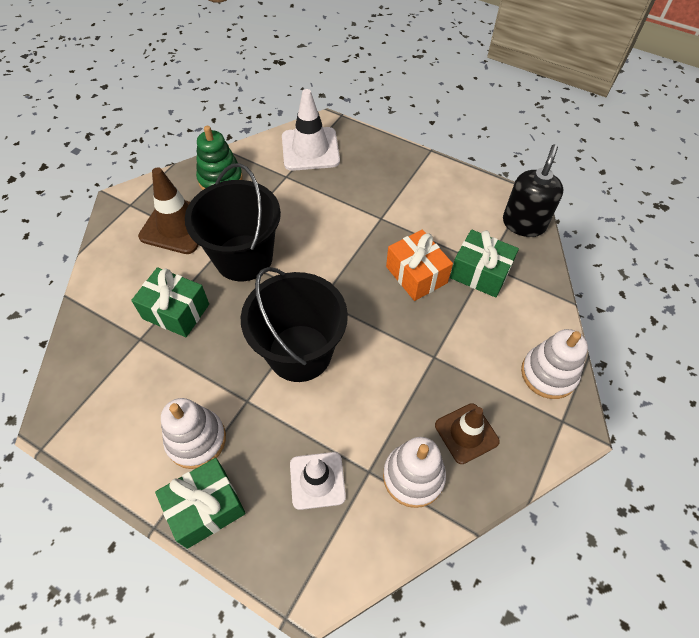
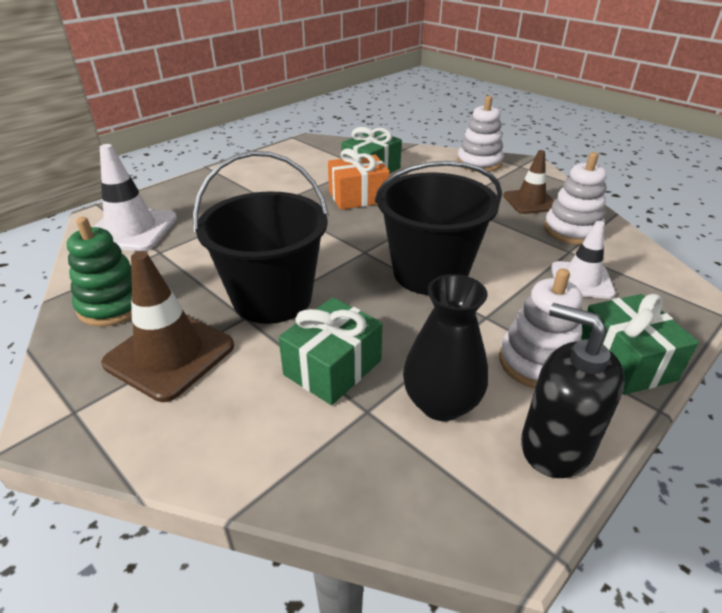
camera: 75 degrees left, 20 degrees down
black soap dispenser [503,144,564,237] -> black soap dispenser moved to [521,303,625,478]
none -> black vase [403,274,488,421]

